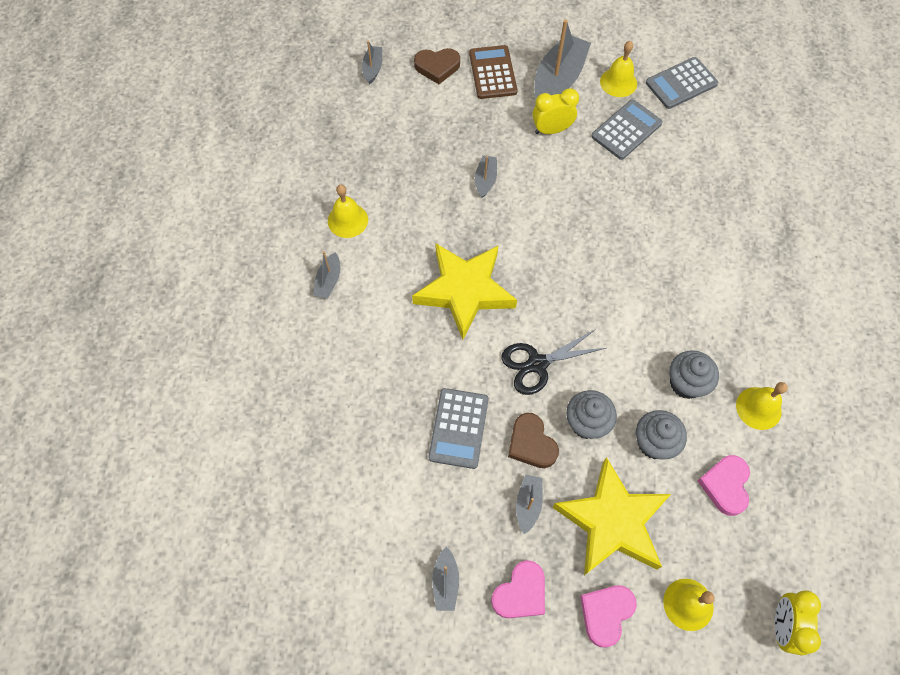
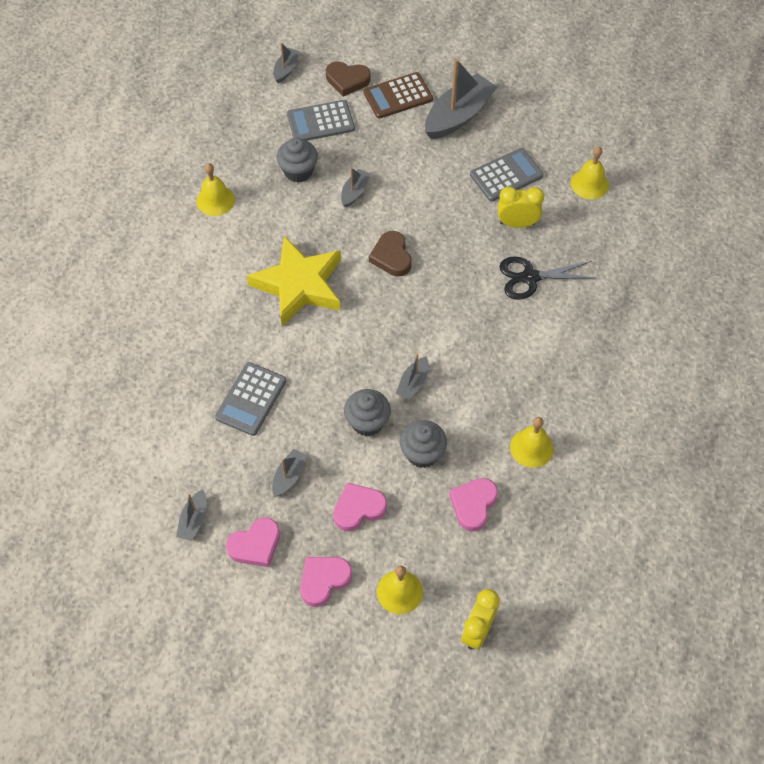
camera: 15 degrees right, 5 degrees down
grey boat [313,251,340,299] -> grey boat moved to [396,354,429,400]
brown calculator [469,45,517,99] -> brown calculator turned 120 degrees counterclockwise [363,72,433,119]
black scissors [501,329,606,395] -> black scissors moved to [499,257,595,300]
brown heart [508,413,559,468] -> brown heart moved to [369,231,412,276]
yellow clock [532,88,579,134] -> yellow clock moved to [498,187,544,228]
yellow star [552,457,671,575] -> pink heart [333,482,387,531]
yellow bell [600,41,637,97] -> yellow bell moved to [571,146,609,199]
grey calculator [646,57,718,109] -> grey calculator moved to [287,100,355,141]
grey cupcake [669,350,719,399] -> grey cupcake moved to [277,138,318,183]

